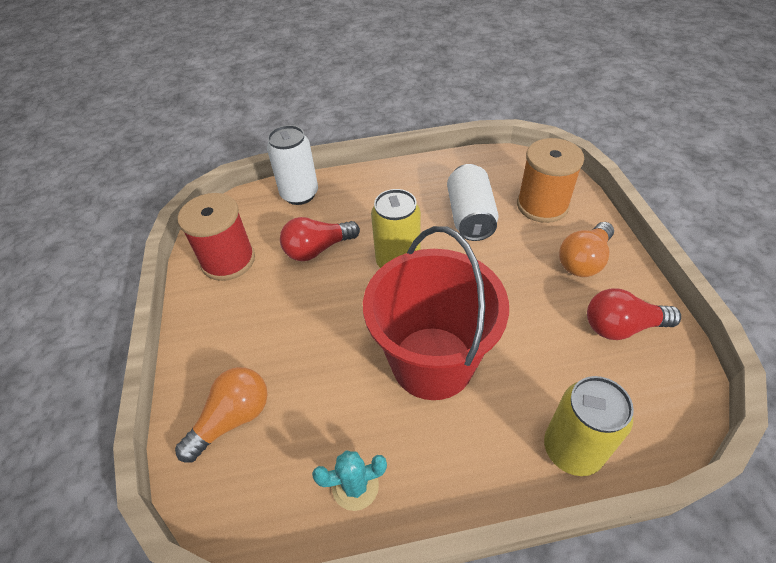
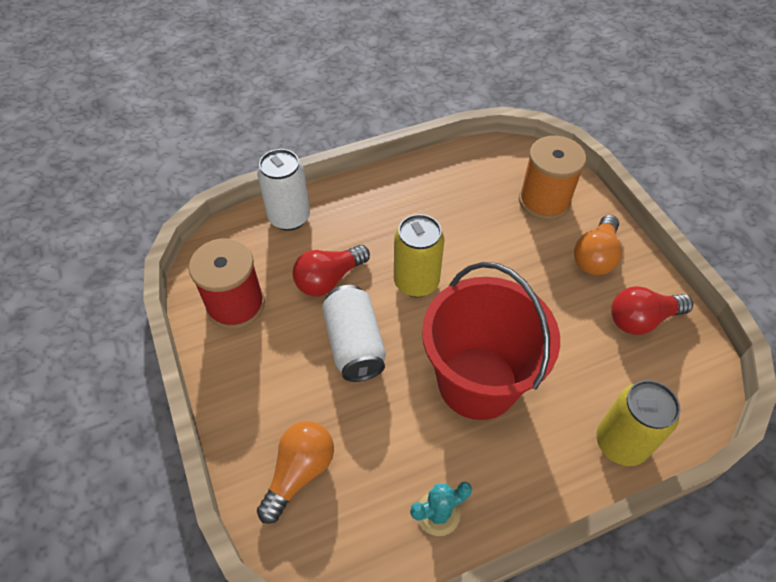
camera: 15 degrees left, 5 degrees up
white can [447,164,499,241] -> white can moved to [322,285,386,382]

